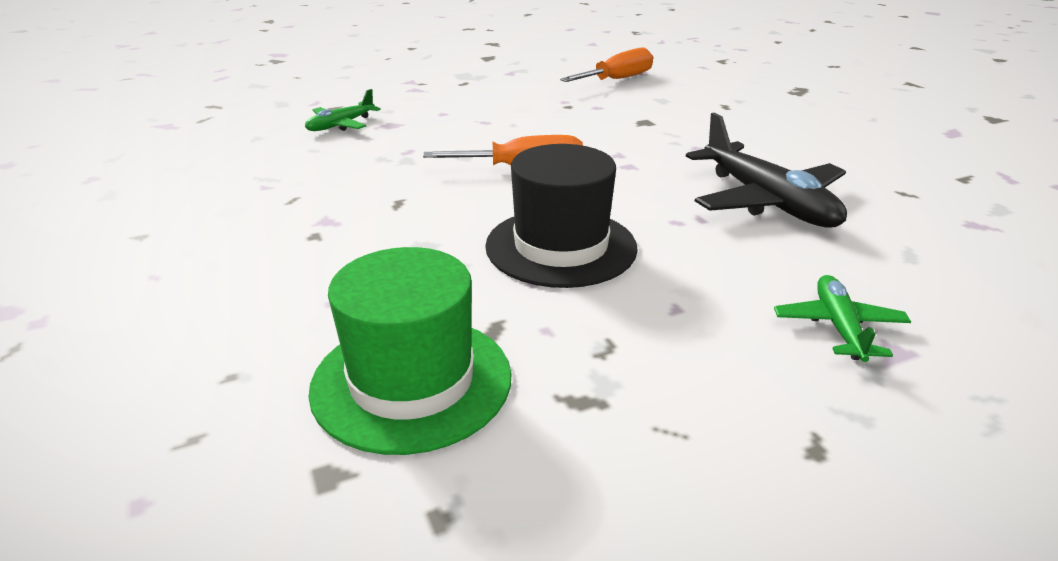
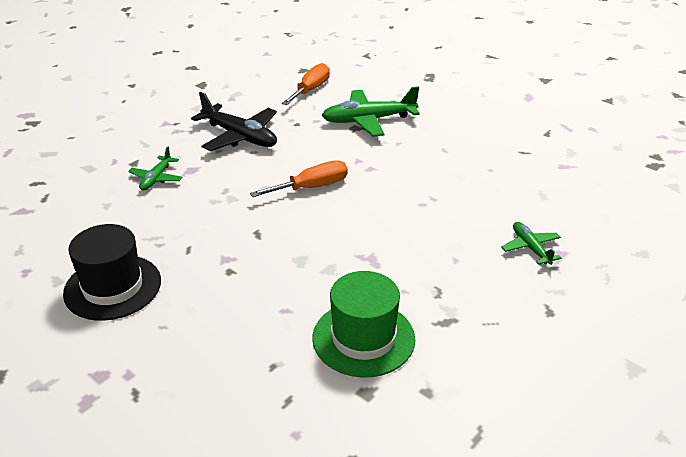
camera: 25 degrees left, 5 degrees up
black hat [485,144,638,288] -> black hat moved to [63,224,161,321]
black plane [686,113,847,228] -> black plane moved to [191,92,277,151]
none -> green plane [321,86,420,137]

